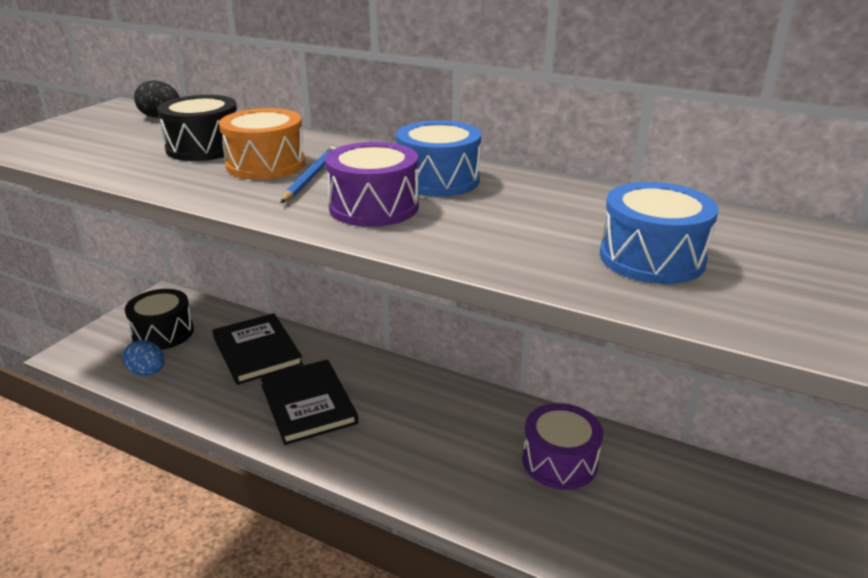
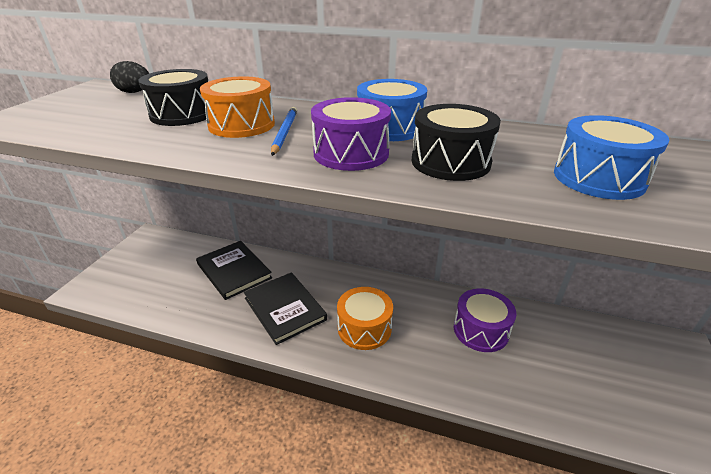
camera: 10 degrees left, 5 degrees up
blue egg [123,340,165,376] -> none
black drum [125,289,194,350] -> black drum moved to [412,104,501,181]
none -> orange drum [337,287,393,350]

